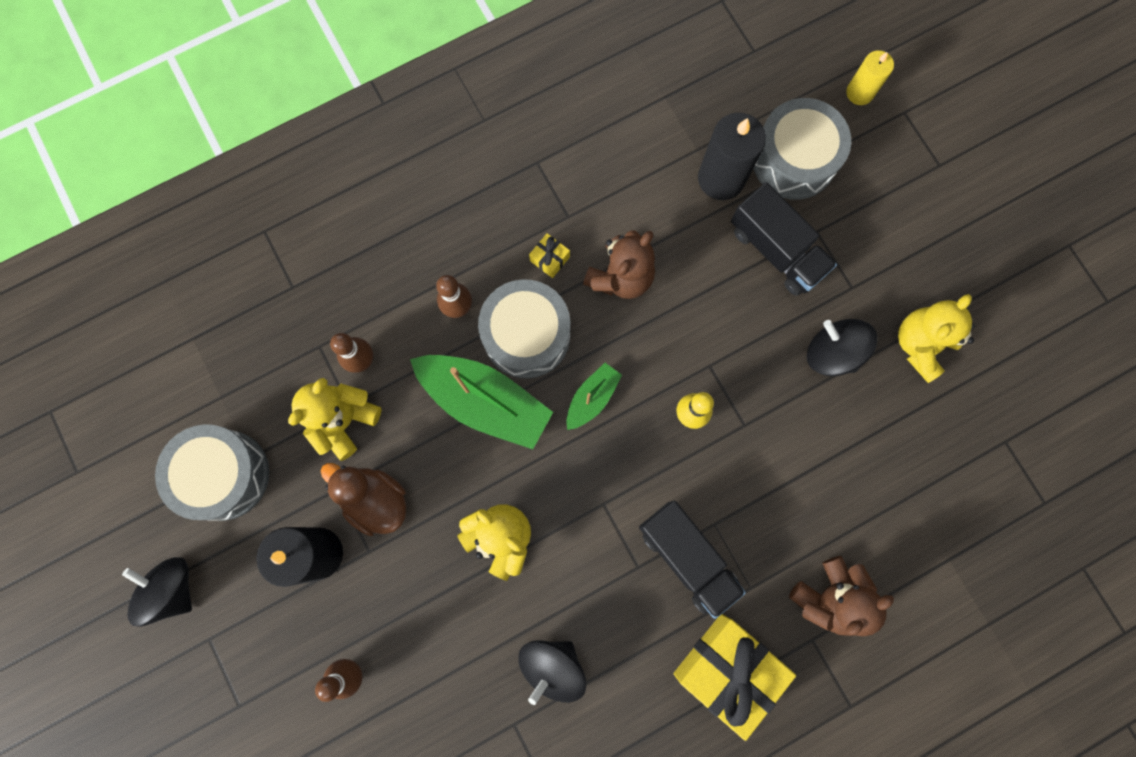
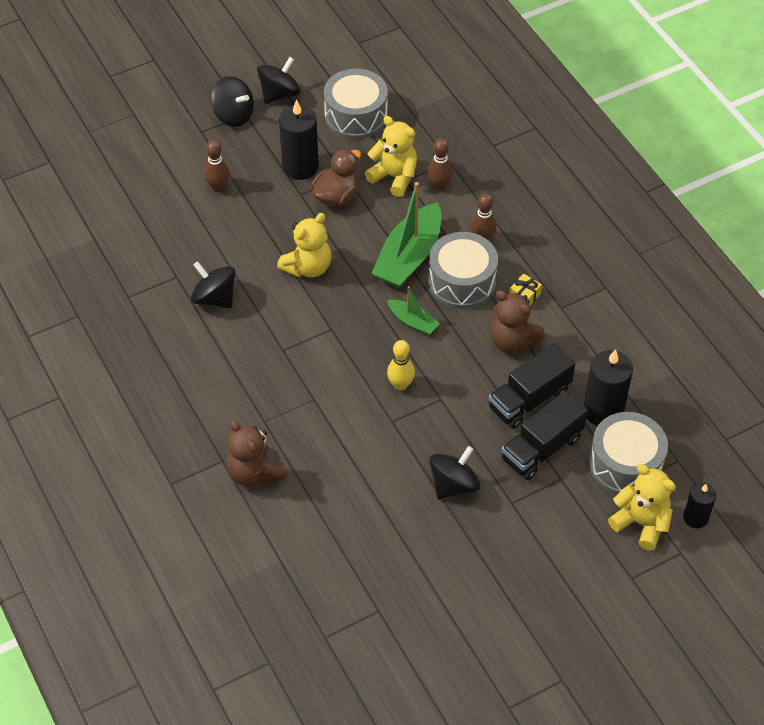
camera: 90 degrees right, 25 degrees down
black truck [639,501,746,619] -> black truck moved to [488,343,575,429]
yellow gift [674,614,796,741] -> none
yellow candle [846,50,894,105] -> black candle [683,482,716,528]
yellow teddy bear [898,294,975,383] -> yellow teddy bear moved to [608,464,676,550]
none -> black spinning top [211,76,254,127]

